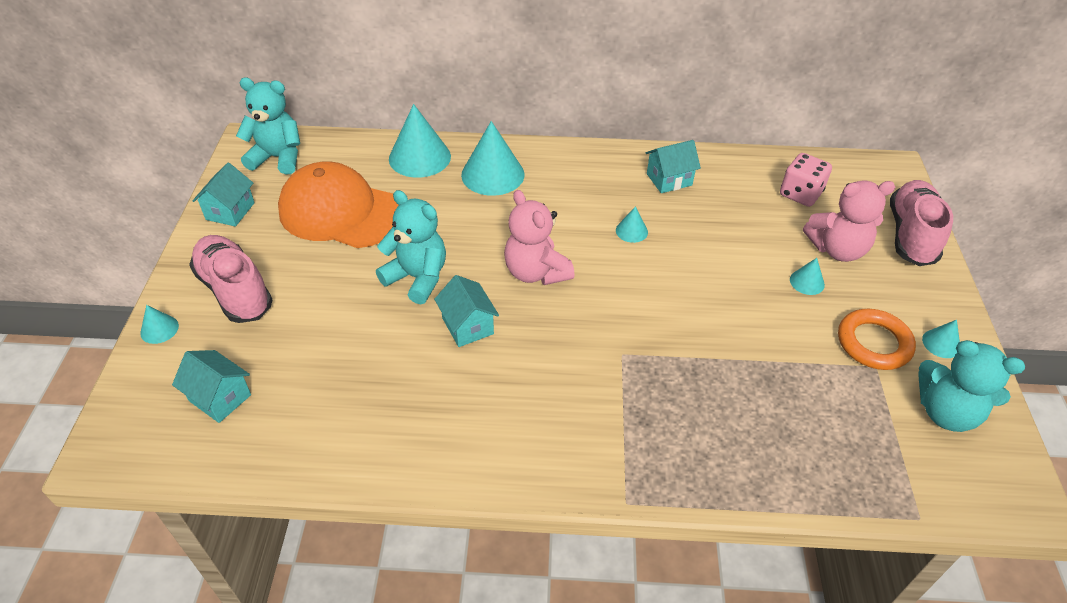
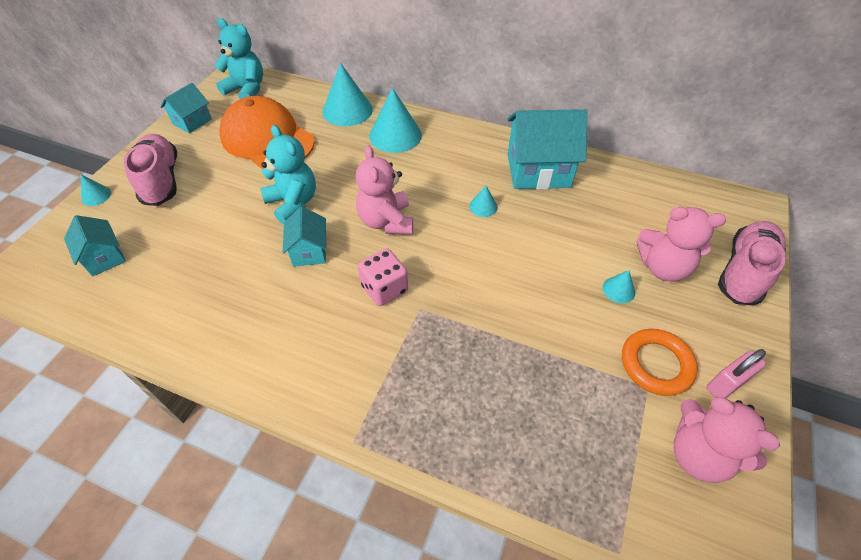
camera: 20 degrees right, 5 degrees up
turquoise house [646,140,701,193] -> turquoise house [507,109,587,189], size x1.82
pink dice [780,153,832,207] -> pink dice moved to [358,249,408,306]
turquoise teddy bear [918,340,1025,432] -> pink teddy bear [673,397,780,483]
turquoise cone [922,320,960,358] -> pink padlock [706,349,766,398]

